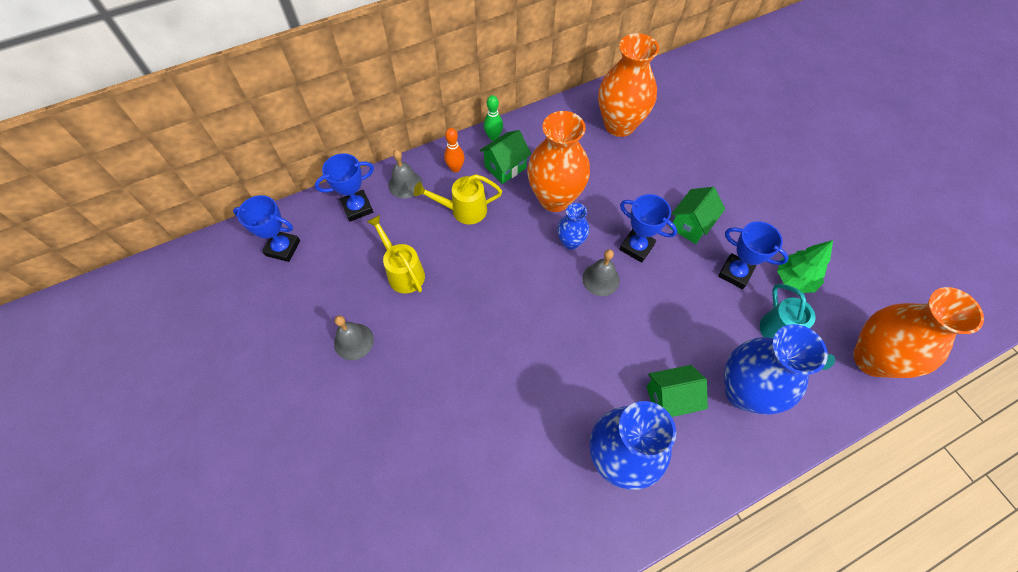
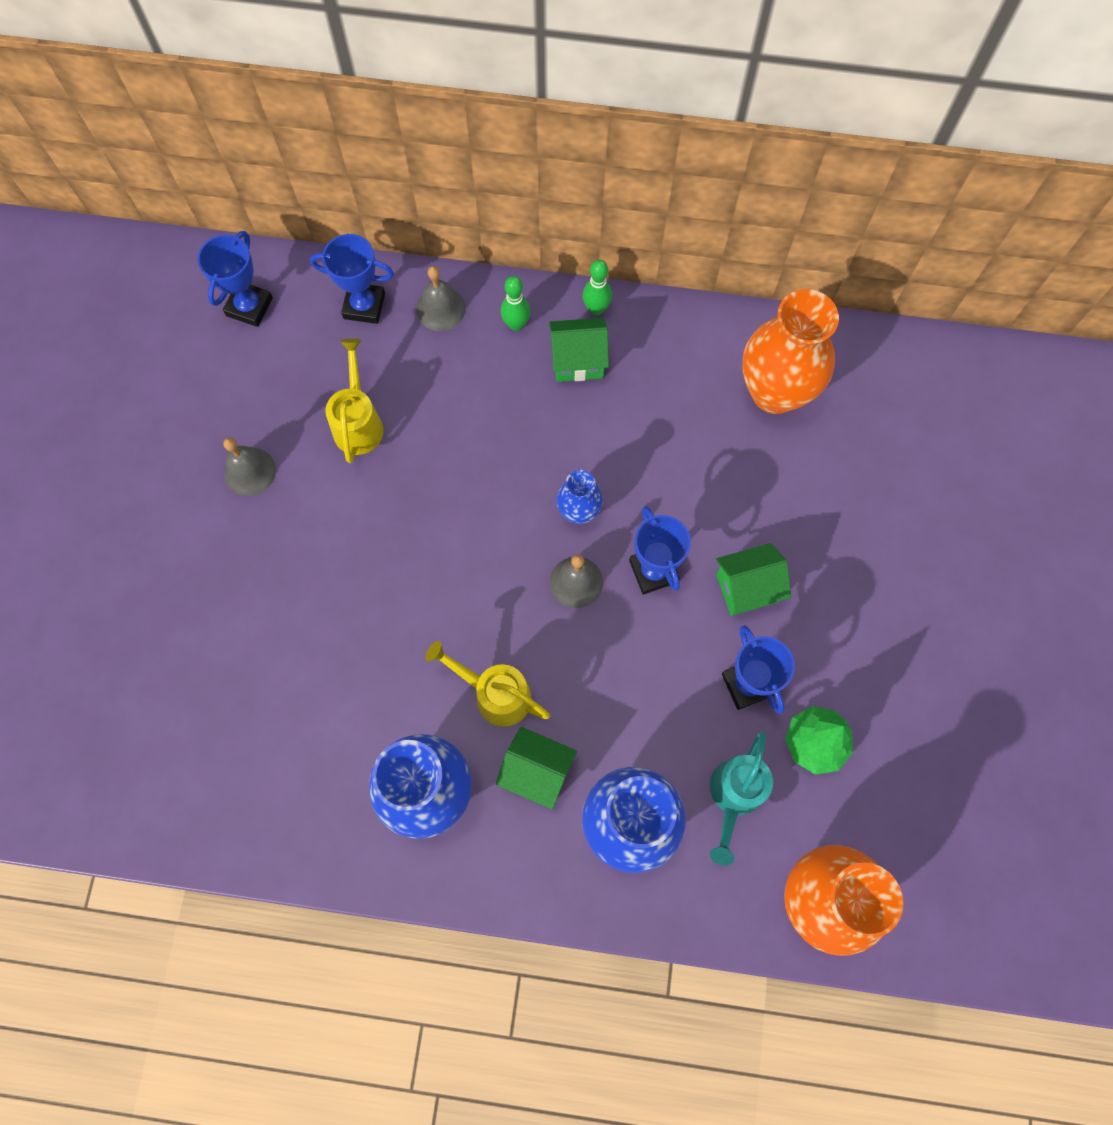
camera: 35 degrees right, 10 degrees up
blue trophy [233,195,300,262] -> blue trophy turned 60 degrees clockwise [198,231,273,327]
yellow watering can [414,174,502,224] -> yellow watering can moved to [425,641,550,727]
orange bowling pin [444,128,465,172] -> green bowling pin [501,276,531,331]
orange vase [527,111,590,212] -> none

